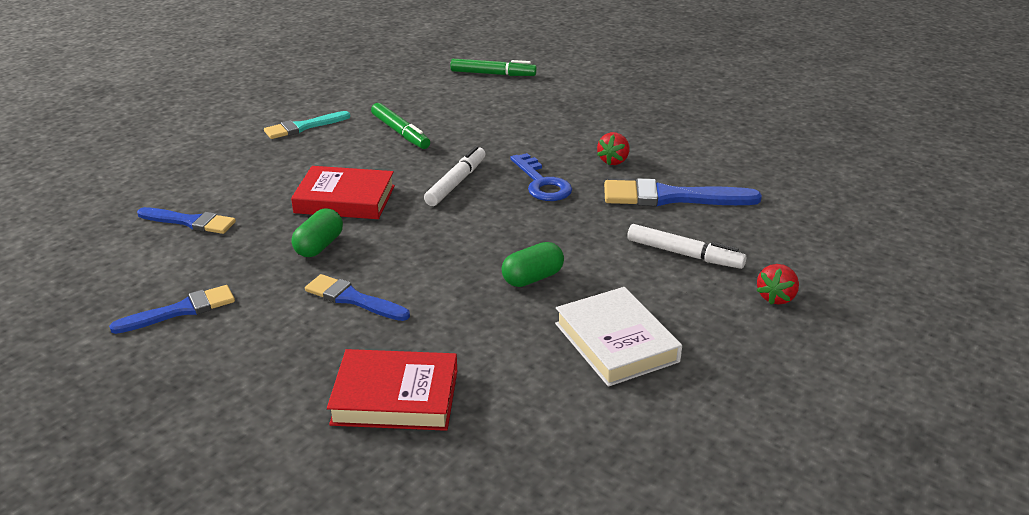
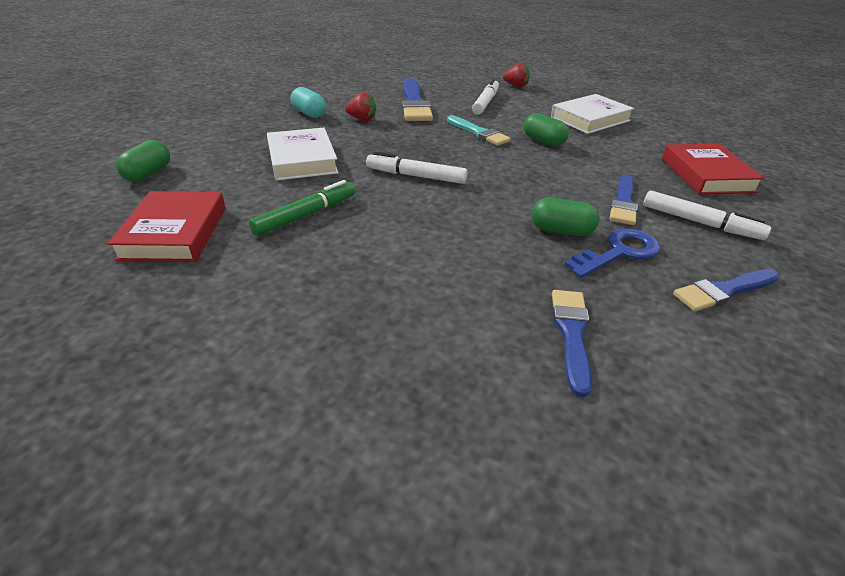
camera: 100 degrees left, 5 degrees up
blue brush [109,285,235,334] -> blue brush turned 75 degrees counterclockwise [673,269,779,311]
turquoise brush [264,111,351,139] -> turquoise brush moved to [447,115,511,146]
red book [291,166,395,219] -> red book moved to [107,191,226,262]
green marker [450,59,537,76] -> green capsule [116,140,170,182]
blue key [510,153,572,201] -> blue key moved to [564,228,661,278]
none -> white book [267,128,339,181]
none -> turquoise capsule [291,87,326,118]
none -> white marker [643,191,771,240]

